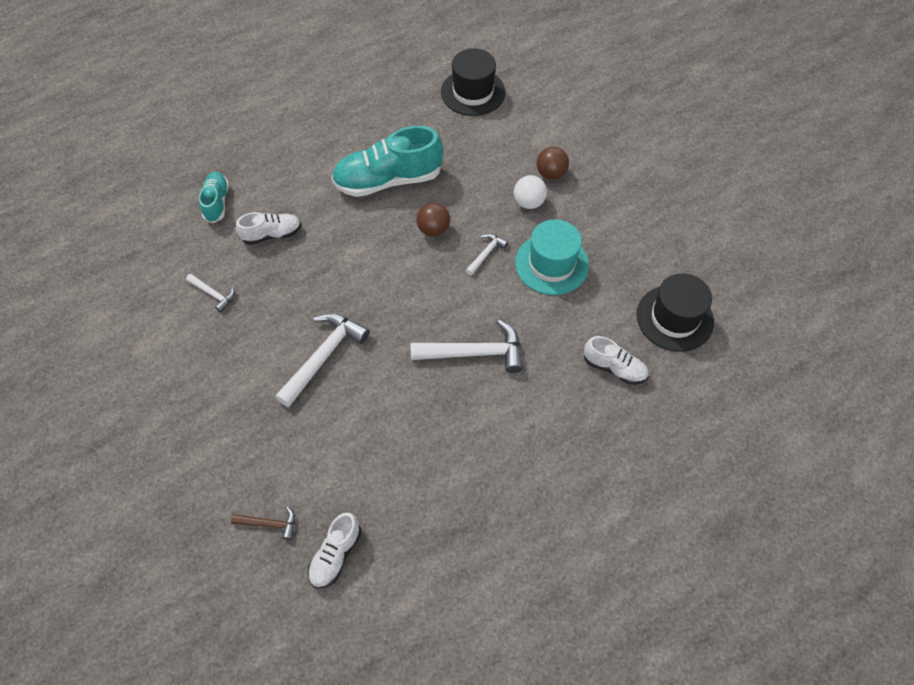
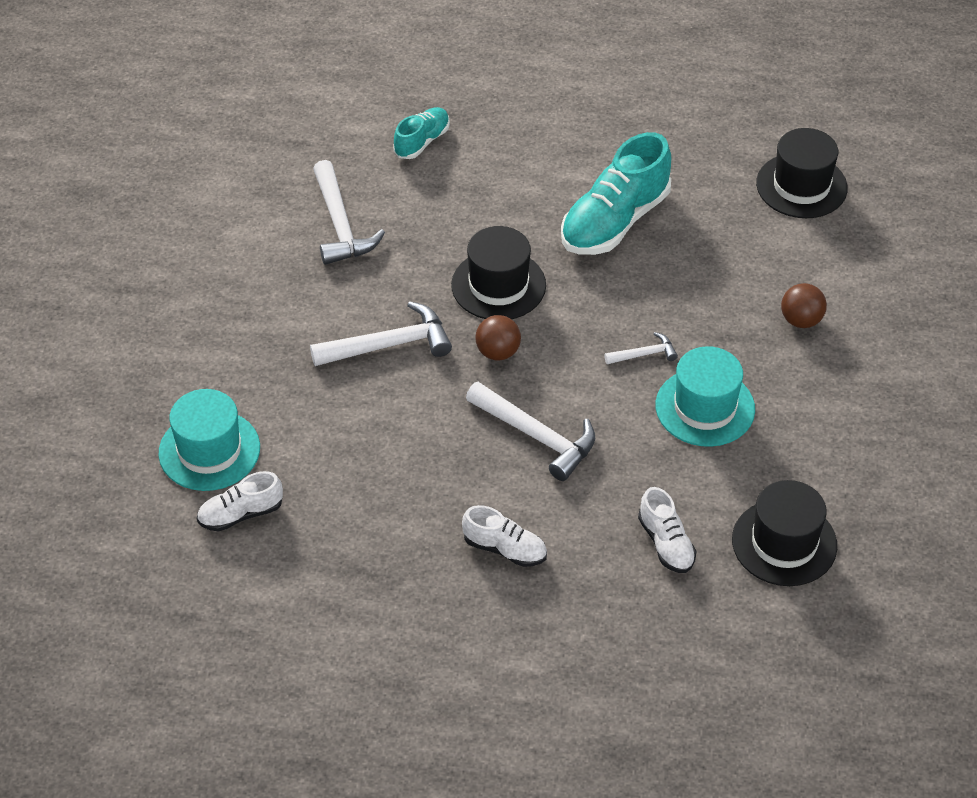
camera: 40 degrees right, 10 degrees down
white hammer [186,274,235,312] -> white hammer [313,160,385,265], size x1.94
brown hammer [231,506,295,540] -> turquoise hat [158,389,260,491]
white shoe [236,212,302,245] -> white shoe moved to [462,505,547,567]
turquoise shoe [331,126,443,197] -> turquoise shoe turned 75 degrees counterclockwise [561,132,671,255]
brown ball [416,202,450,237] -> brown ball moved to [475,315,521,360]
white ball [514,175,547,209] -> none
none -> black hat [451,226,546,319]

